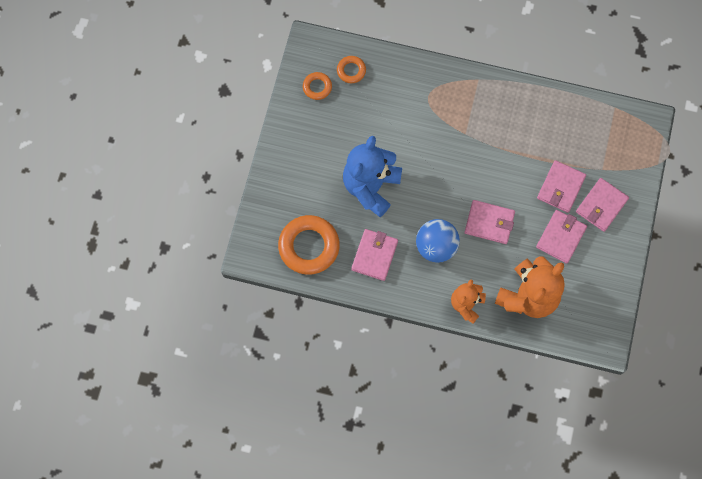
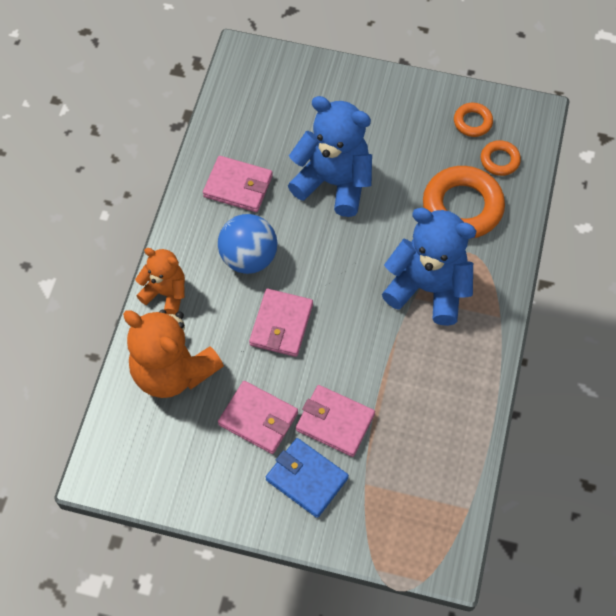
camera: 90 degrees right, 10 degrees down
orange ring [278,215,340,275] -> orange ring moved to [423,166,505,239]
pink wallet [576,178,629,232] -> blue wallet [266,438,349,518]
none -> blue teddy bear [382,208,476,326]

